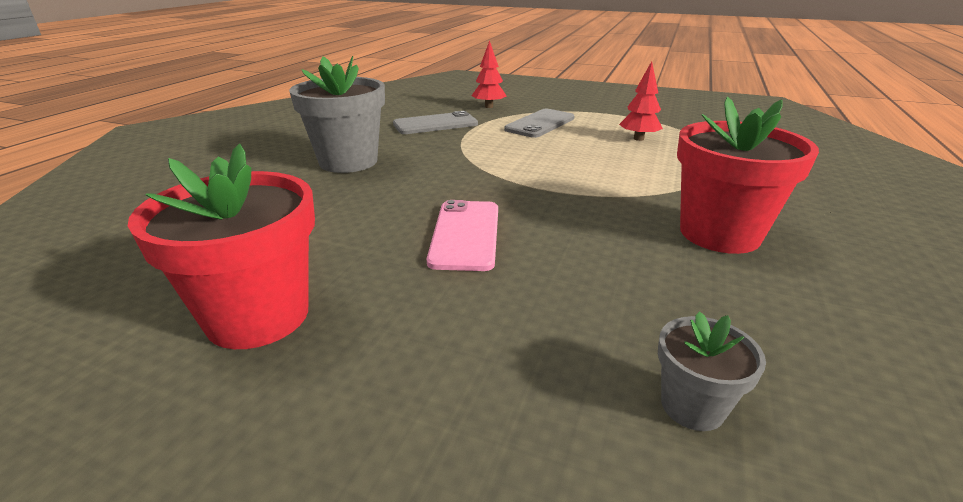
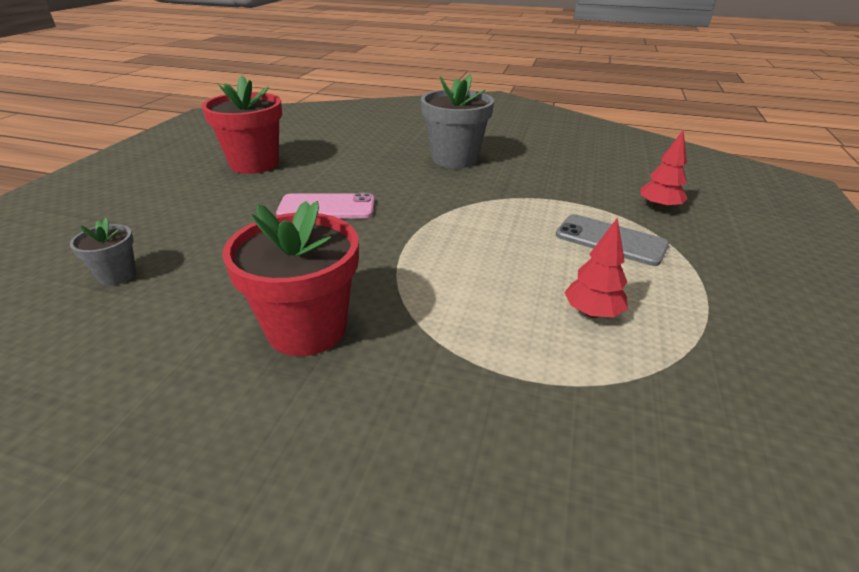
camera: 85 degrees right, 5 degrees up
grey phone [393,111,478,134] -> none

